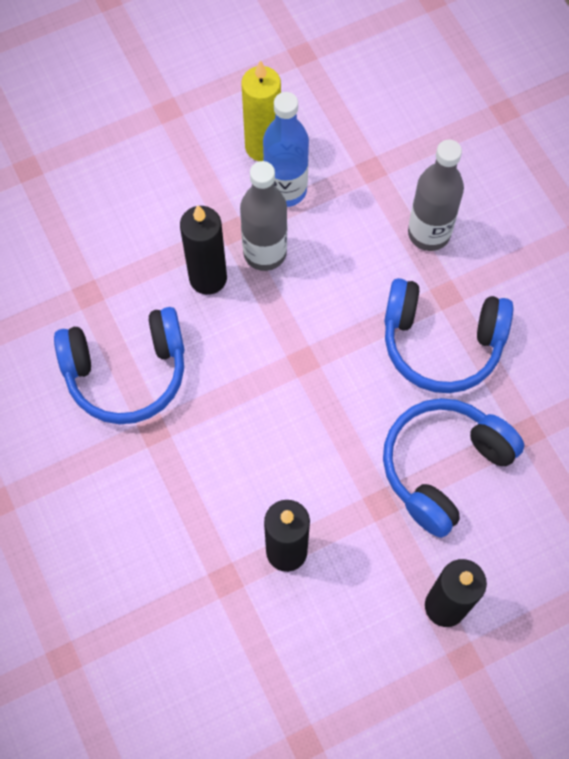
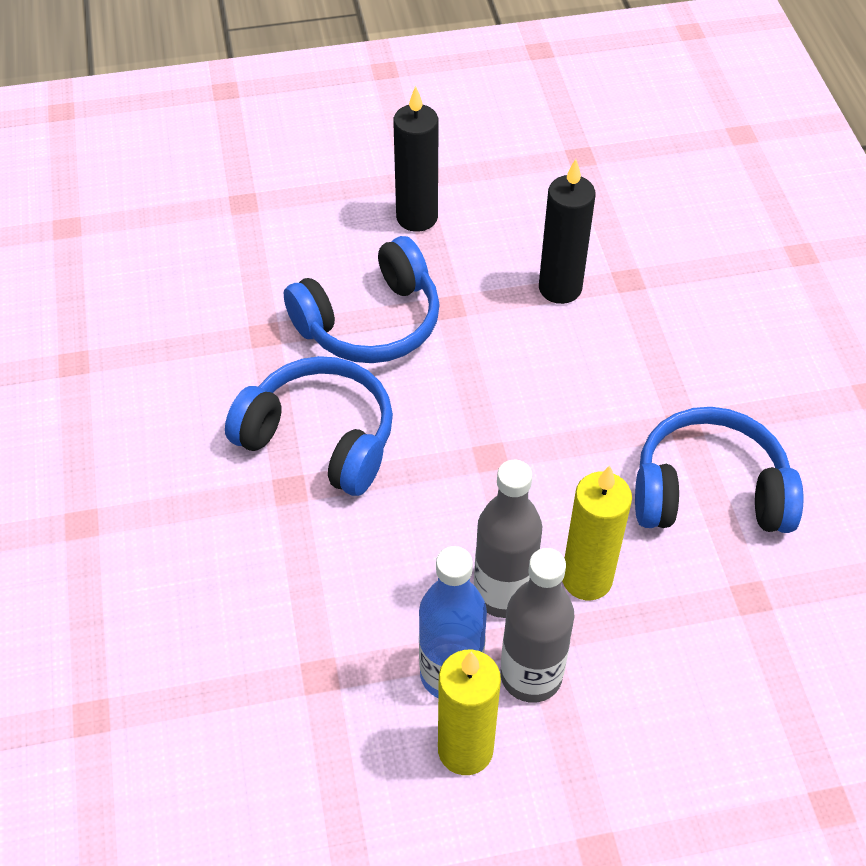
camera: 165 degrees left, 15 degrees down
black candle [180,205,227,295] -> yellow candle [562,465,632,600]
grey bottle [408,140,464,251] -> grey bottle moved to [500,548,575,703]

